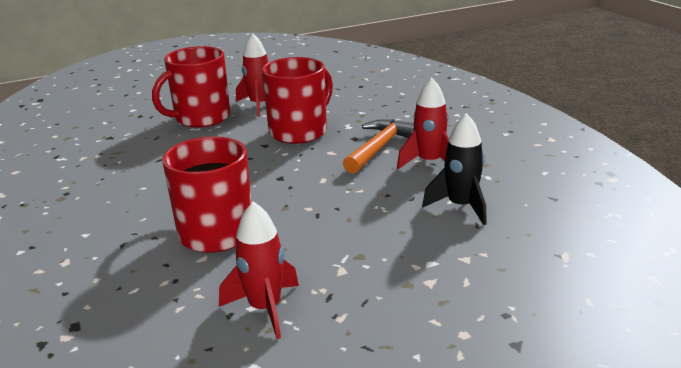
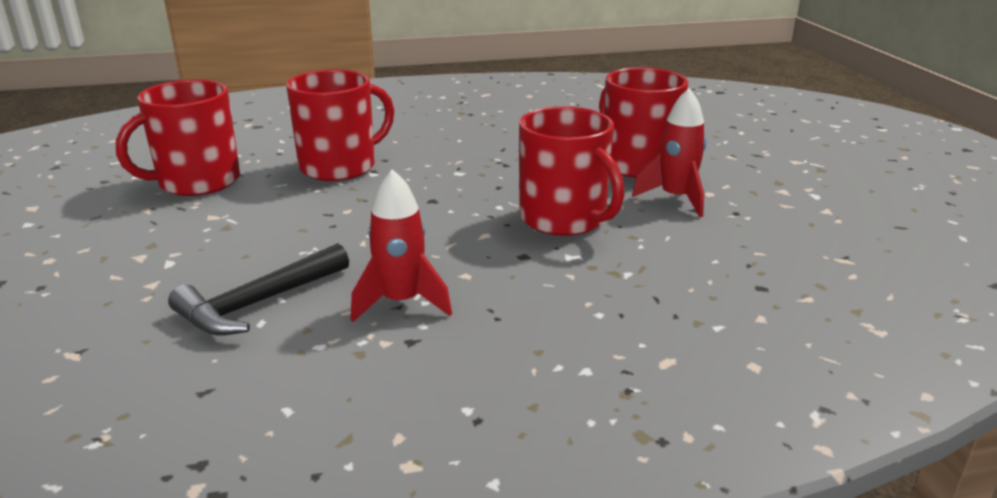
camera: 100 degrees right, 0 degrees up
red rocket [219,201,299,339] -> red mug [116,79,240,196]
orange hammer [343,119,414,174] -> none
black rocket [422,113,487,225] -> black hammer [168,243,349,336]

